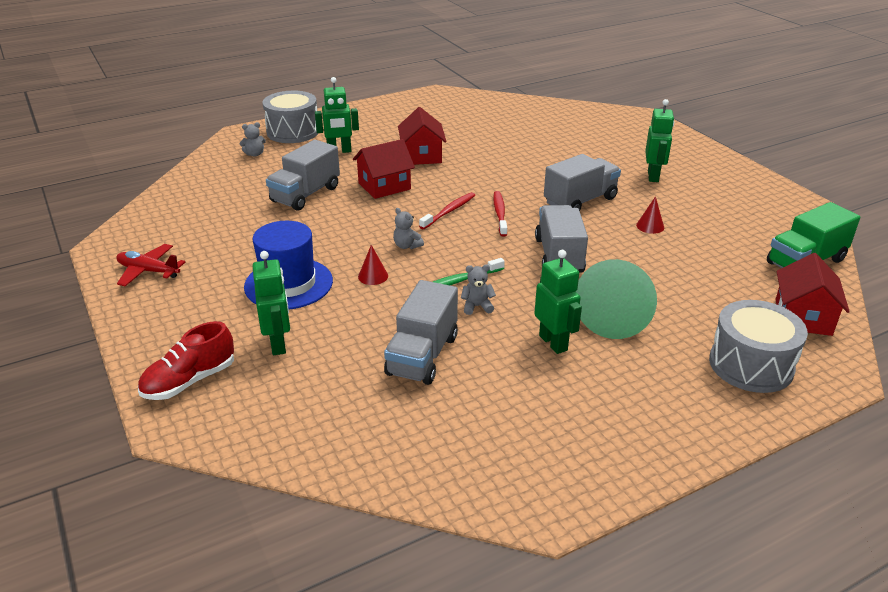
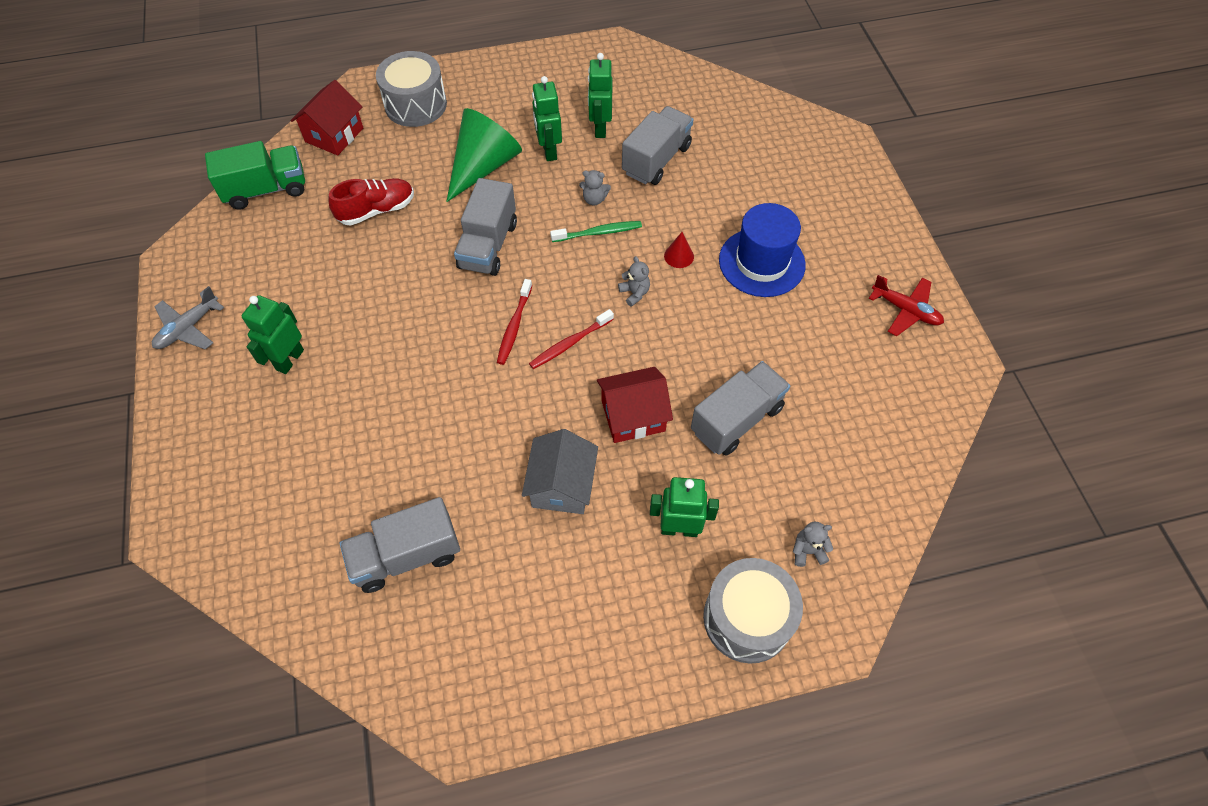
camera: 165 degrees left, 25 degrees up
red shoe [138,321,234,400] -> red shoe moved to [328,178,414,226]
green robot [252,251,290,355] -> green robot moved to [588,53,613,138]
red house [398,107,447,165] -> grey house [522,429,598,514]
grey truck [544,154,621,211] -> grey truck moved to [340,497,460,593]
red cone [636,196,664,234] -> none
none -> grey plane [152,286,224,350]

